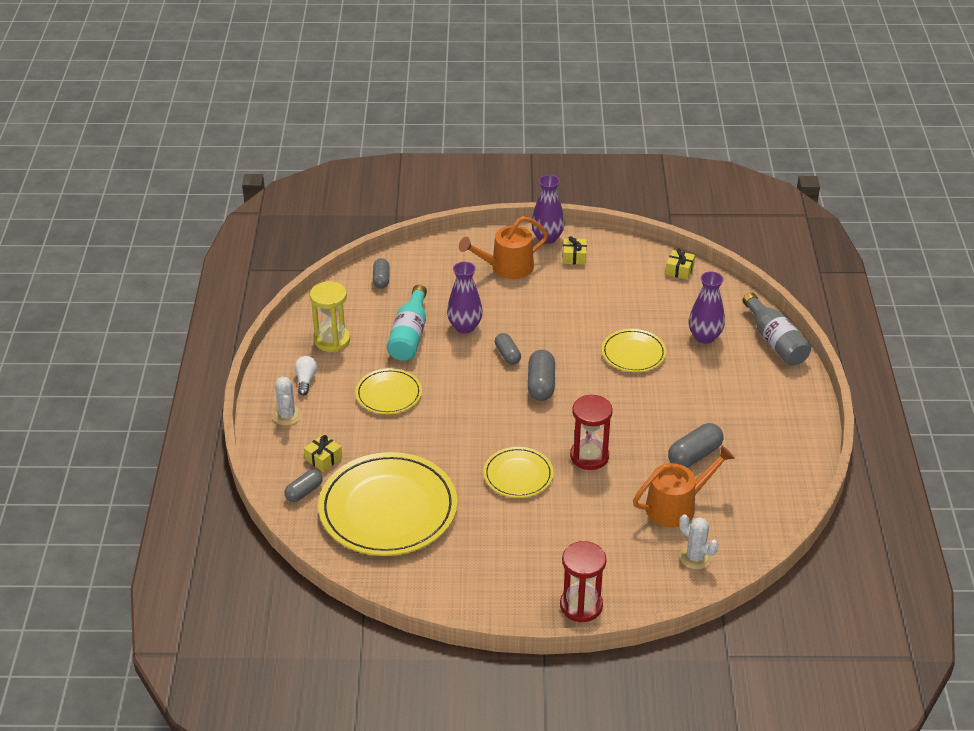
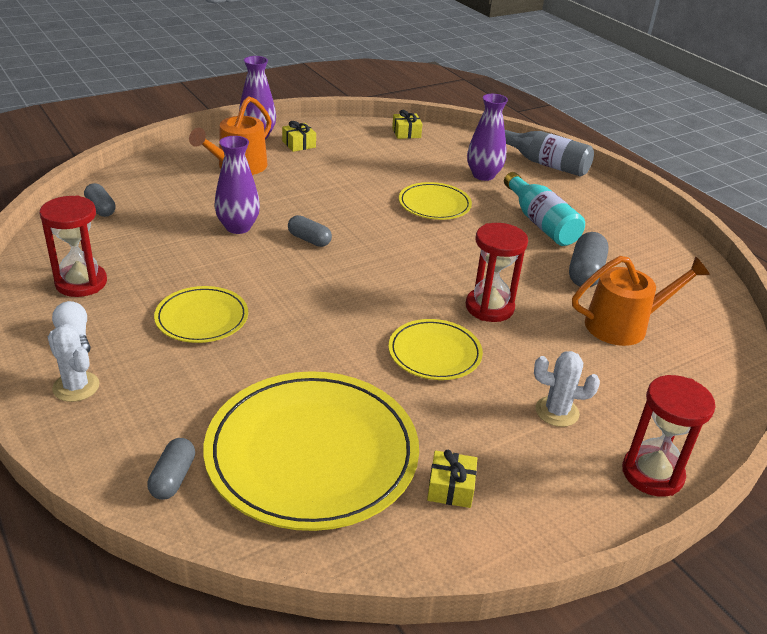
camera: 35 degrees left, 5 degrees down
yellow gift [304,434,342,472] -> yellow gift moved to [427,450,477,508]
yellow hourglass [310,281,350,352] -> red hourglass [40,195,107,297]
turquoise bottle [387,285,427,361] -> turquoise bottle moved to [504,172,585,246]
grey capsule [528,350,555,401] -> none
orange watering can [633,445,735,528] -> orange watering can turned 45 degrees clockwise [572,256,710,346]
white cactus [679,514,718,570] -> white cactus moved to [534,351,600,427]

